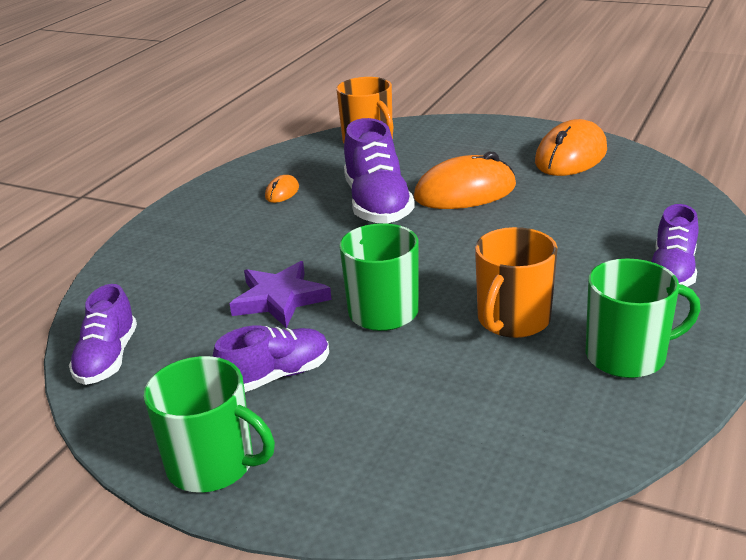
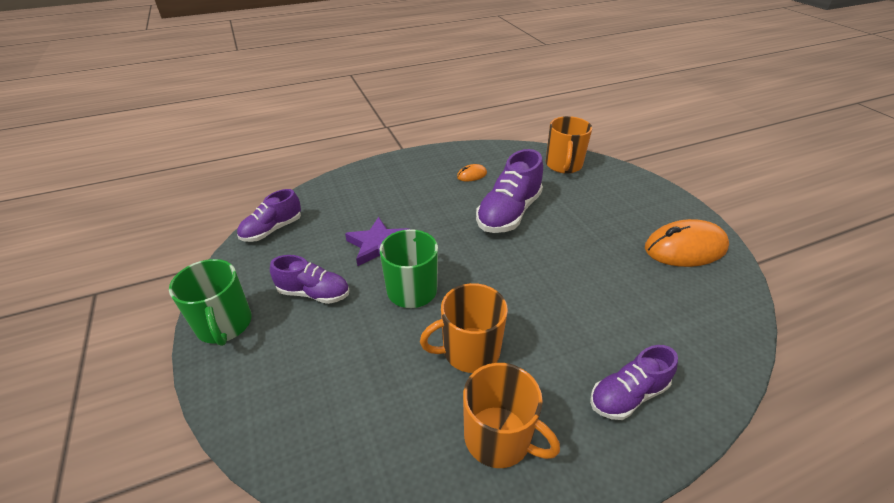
camera: 40 degrees right, 10 degrees up
orange mouse [414,152,516,209] -> none
green mug [586,259,701,378] -> orange mug [463,363,560,468]

